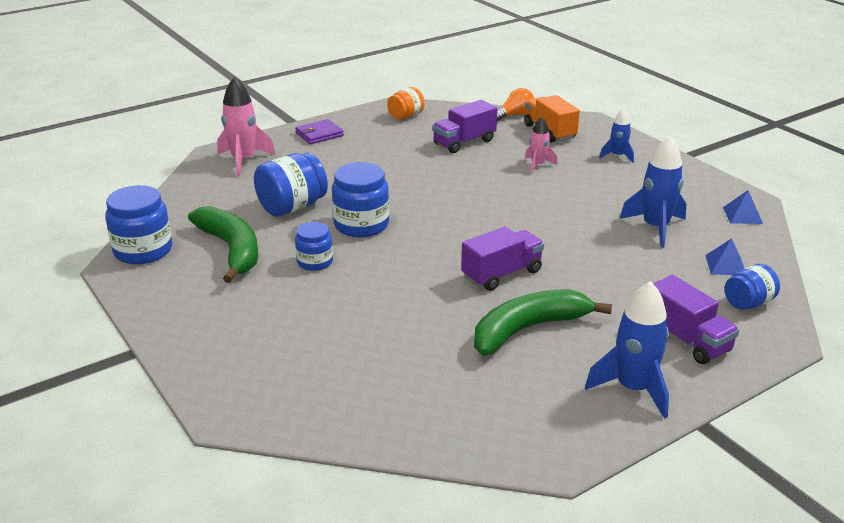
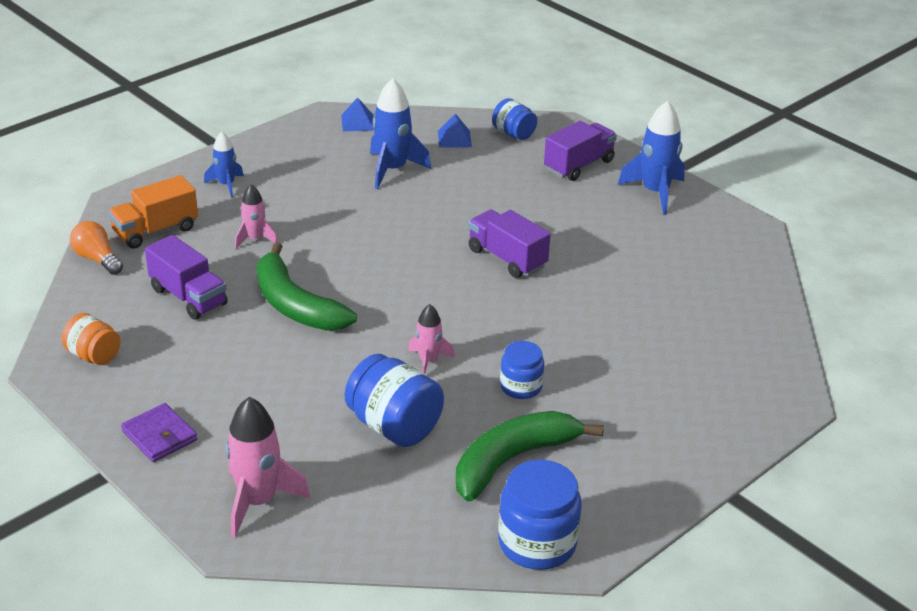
camera: 100 degrees left, 5 degrees up
blue jar [332,162,389,238] -> pink rocket [408,304,455,374]
green banana [474,289,612,356] -> green banana moved to [257,242,357,331]

